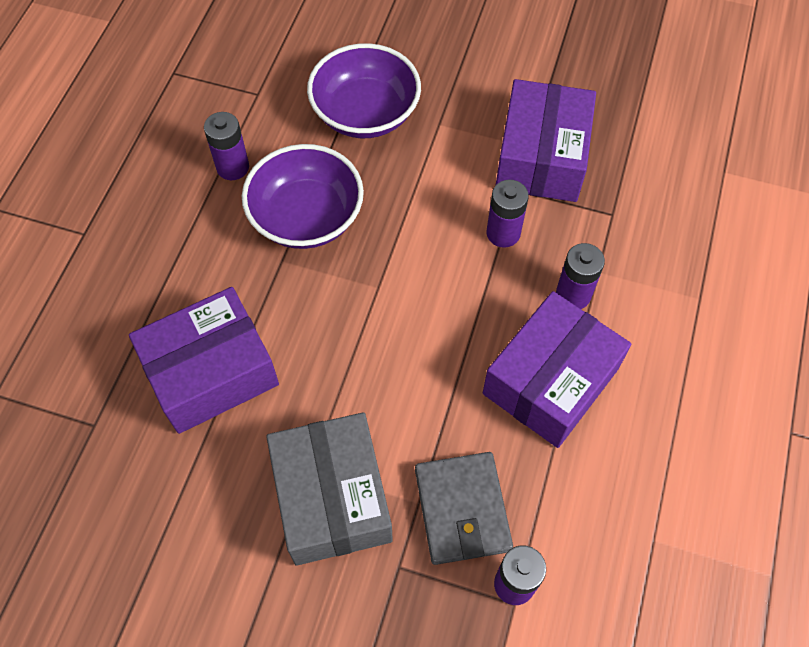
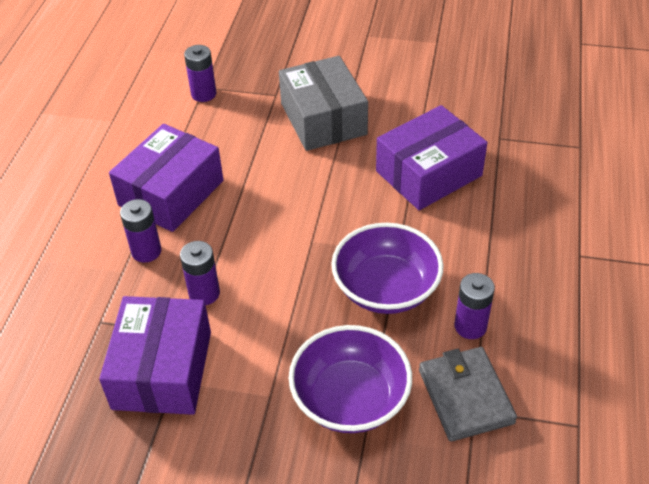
camera: 175 degrees right, 15 degrees down
grey wallet [415,452,513,565] -> grey wallet moved to [419,347,517,442]

